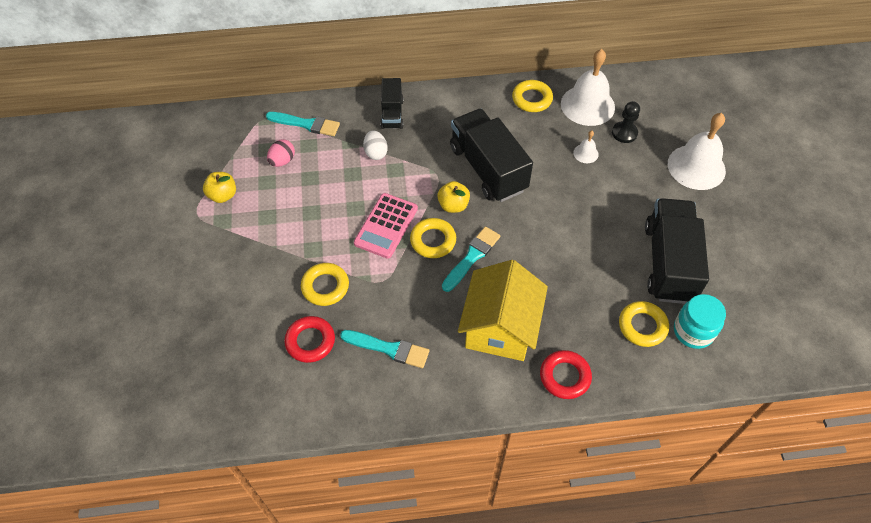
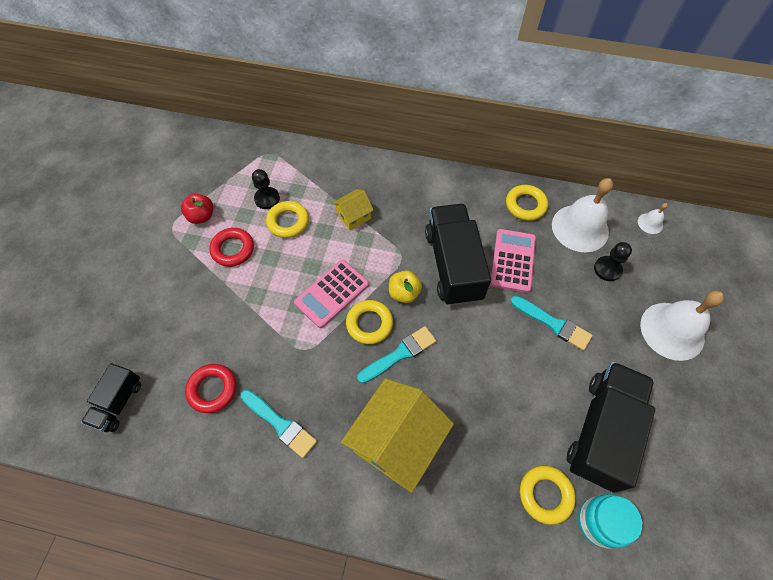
camera: 20 degrees right, 5 degrees up
yellow apple [203,172,236,203] -> red apple [181,194,213,224]
turquoise brush [266,112,340,136] -> turquoise brush moved to [511,296,593,351]
pink egg [267,139,295,167] -> black pawn [252,169,280,209]
yellow ring [301,263,349,306] -> yellow ring moved to [266,201,309,238]
white egg [363,130,388,160] -> yellow house [332,189,374,230]
black truck [380,78,404,129] -> black truck moved to [81,363,141,432]
red ring [540,350,592,399] -> red ring moved to [209,228,254,267]
white bell [573,131,599,163] -> white bell moved to [638,203,668,234]
none -> pink calculator [490,229,536,293]

